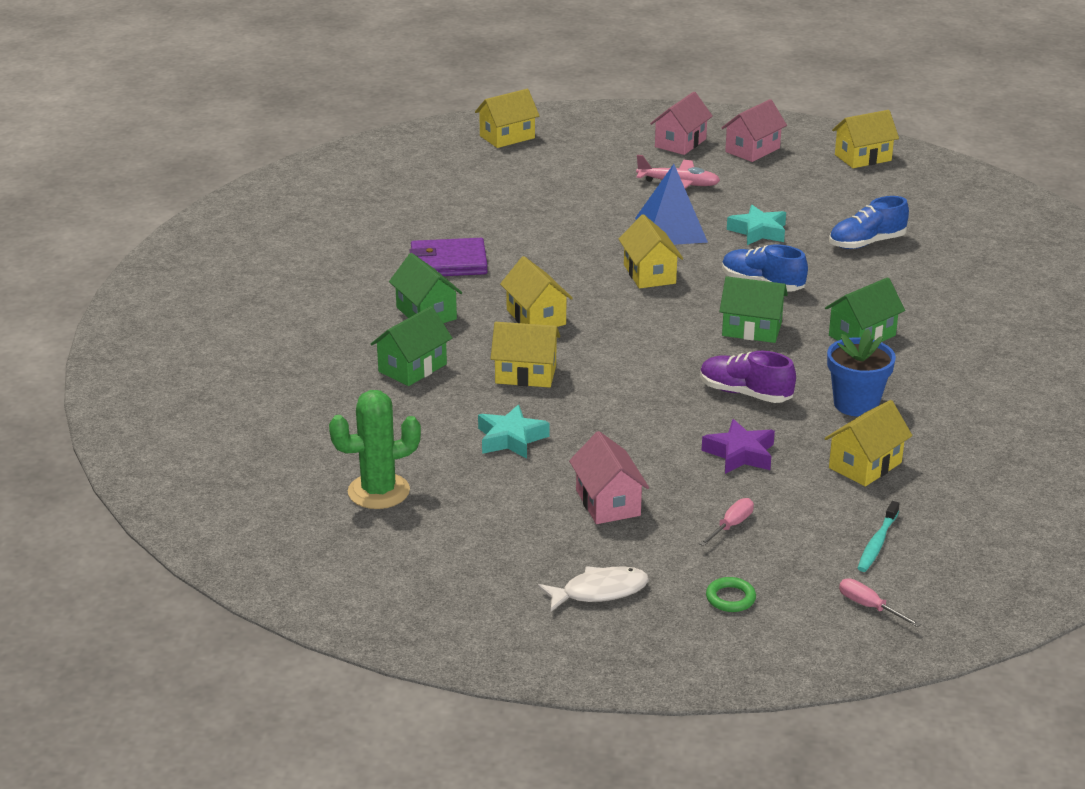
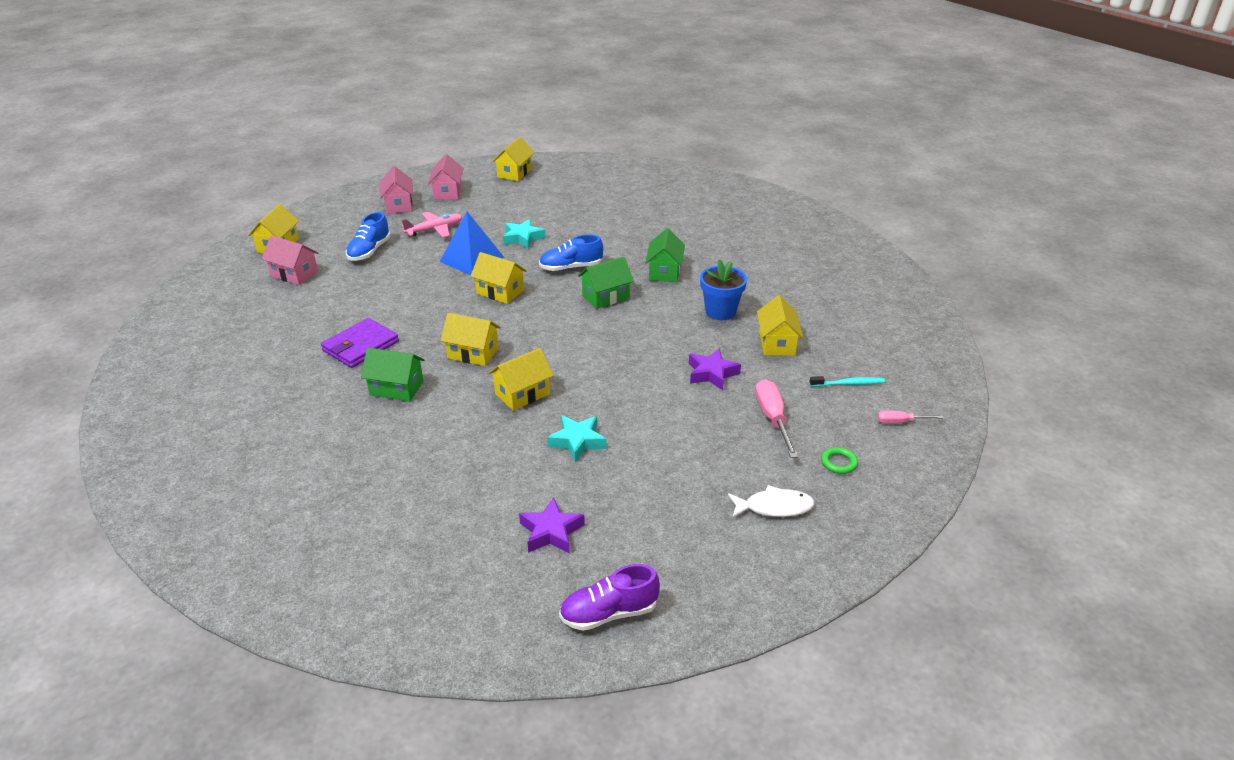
camera: 45 degrees left, 5 degrees up
green cactus [329,390,421,509] -> purple star [519,497,585,554]
green house [371,306,452,386] -> none
white fish [538,566,649,611] -> white fish turned 60 degrees clockwise [728,485,815,518]
pink house [569,431,649,524] -> pink house moved to [262,235,318,285]
pink screwdriver [699,498,754,546] -> pink screwdriver [755,379,798,458], size x1.75
purple shoe [700,351,796,403] -> purple shoe moved to [559,564,660,631]
blue shoe [829,196,909,249] -> blue shoe moved to [346,212,391,261]
turquoise toothbrush [858,501,899,572] -> turquoise toothbrush turned 75 degrees counterclockwise [810,376,885,387]

